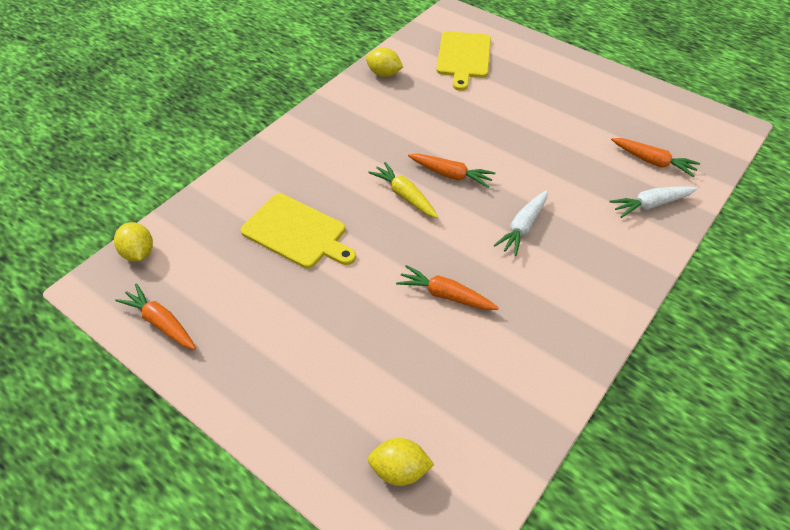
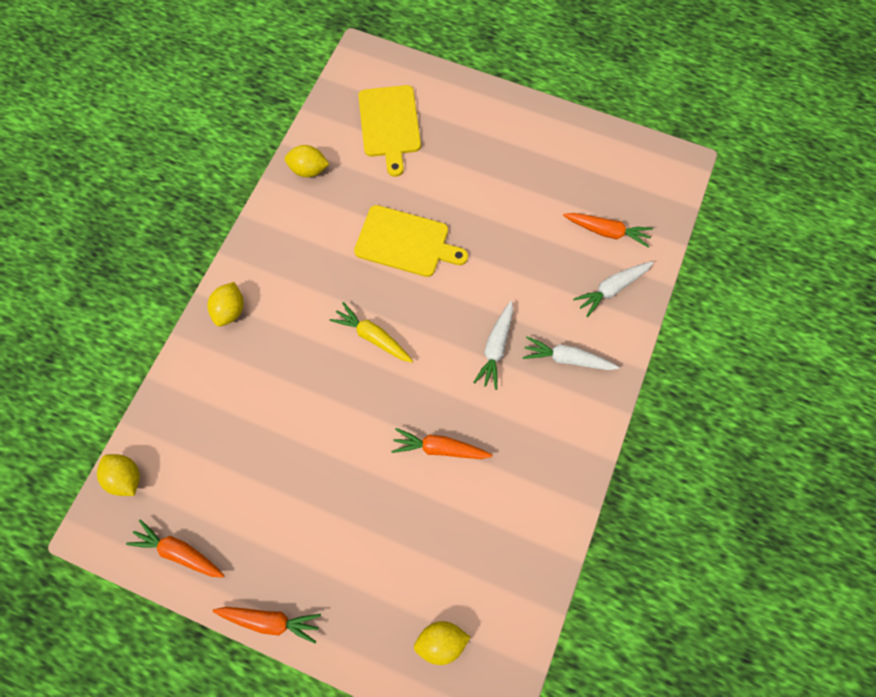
camera: 15 degrees left, 20 degrees up
yellow cutting board [241,194,356,268] -> yellow cutting board moved to [354,205,468,277]
orange carrot [408,154,495,188] -> orange carrot moved to [212,607,321,643]
none -> yellow lemon [208,282,244,327]
none -> white carrot [523,336,619,370]

